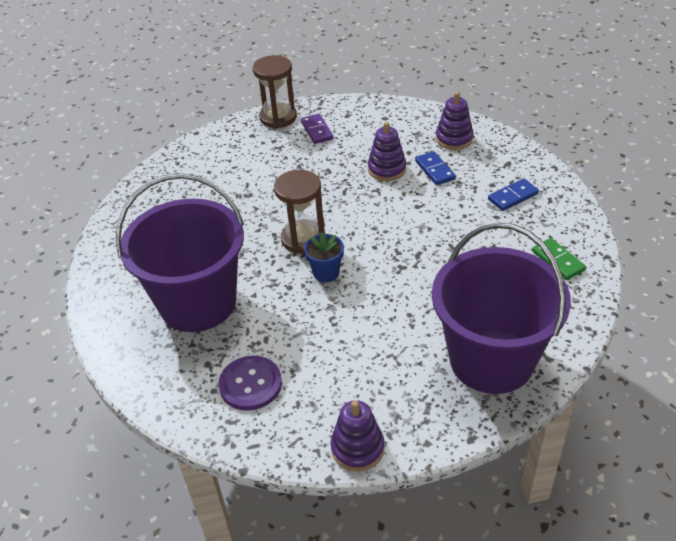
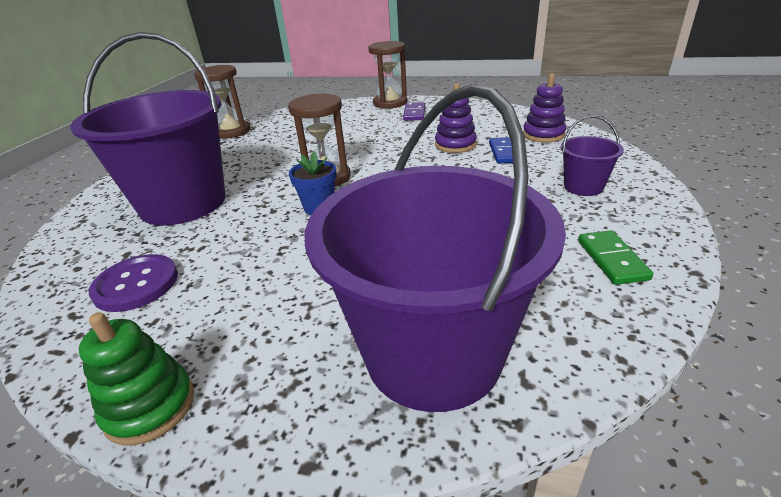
camera: 25 degrees right, 10 degrees down
purple stacking toy [331,400,385,471] -> green stacking toy [79,312,194,446]
blue domino [488,179,539,211] -> purple bucket [561,115,624,196]
none -> brown hourglass [194,65,250,139]

